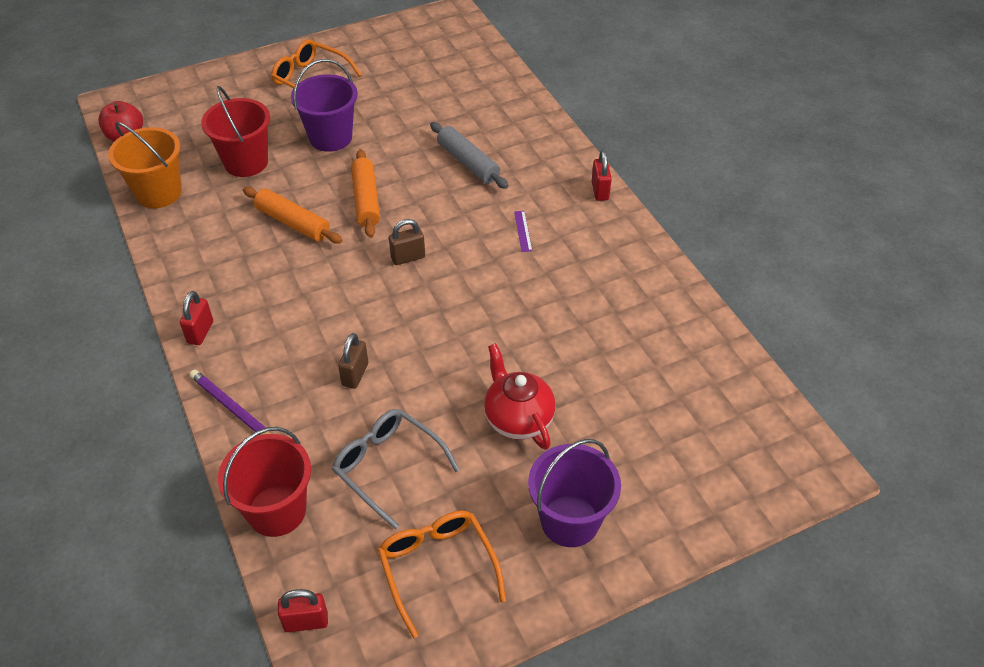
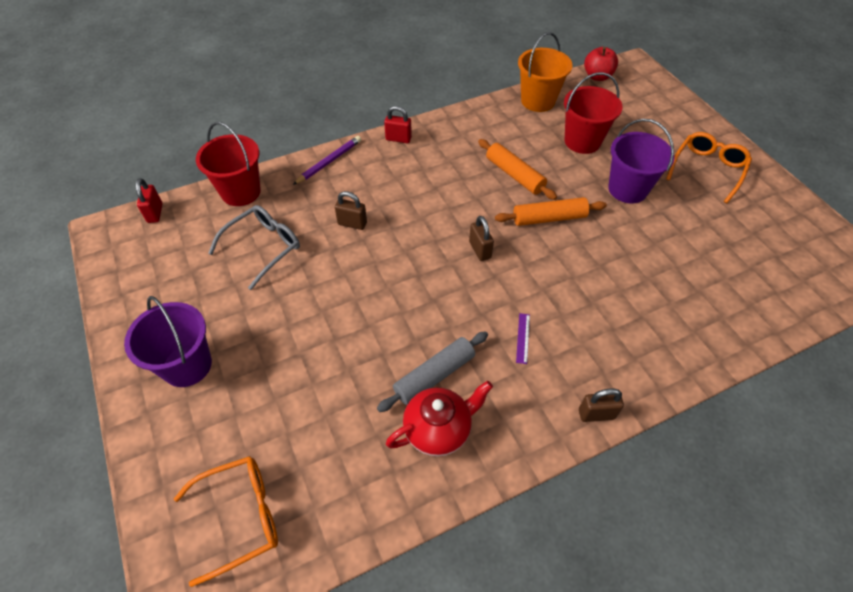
camera: 90 degrees right, 5 degrees up
orange rolling pin [243,187,343,244] -> orange rolling pin turned 75 degrees counterclockwise [478,139,557,200]
orange glasses [378,510,506,638] -> orange glasses moved to [174,456,278,587]
grey rolling pin [430,122,508,189] -> grey rolling pin moved to [377,331,488,412]
red teapot [484,343,556,450] -> red teapot moved to [386,381,493,457]
purple ruler [514,211,532,252] -> purple ruler turned 75 degrees counterclockwise [516,313,530,364]
red padlock [592,150,612,201] -> brown padlock [579,388,624,422]

